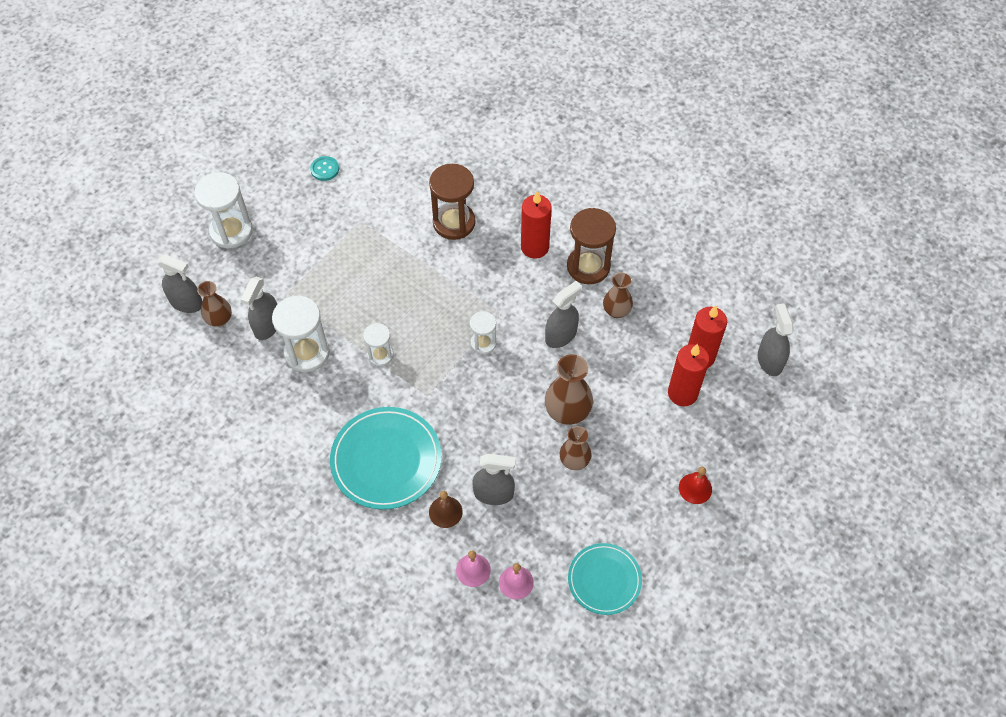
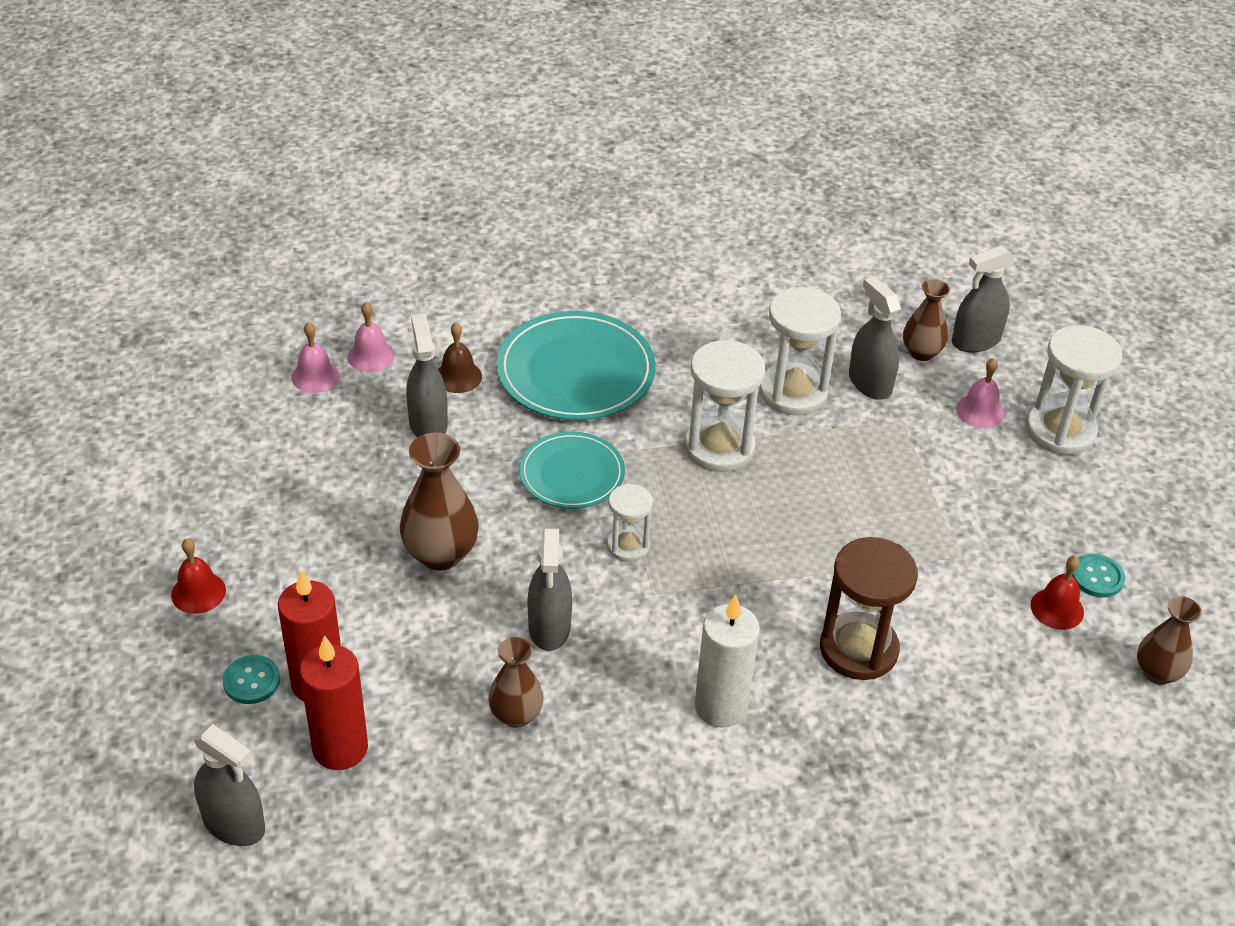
camera: 130 degrees right, 15 degrees down
white hourglass [363,323,393,366] -> white hourglass [684,340,765,472], size x1.75
grey spray bottle [472,454,516,505] -> grey spray bottle turned 120 degrees clockwise [406,313,448,438]
red candle [521,191,552,259] -> white candle [695,594,760,728]
brown vase [560,426,592,470] -> brown vase moved to [1137,596,1202,685]
brown hourglass [567,208,616,284] -> none
turquoise plate [568,543,642,615] -> turquoise plate moved to [519,431,625,509]
none -> turquoise button [223,655,280,704]
none -> pink bell [956,358,1004,428]
none -> red bell [1031,556,1084,630]

